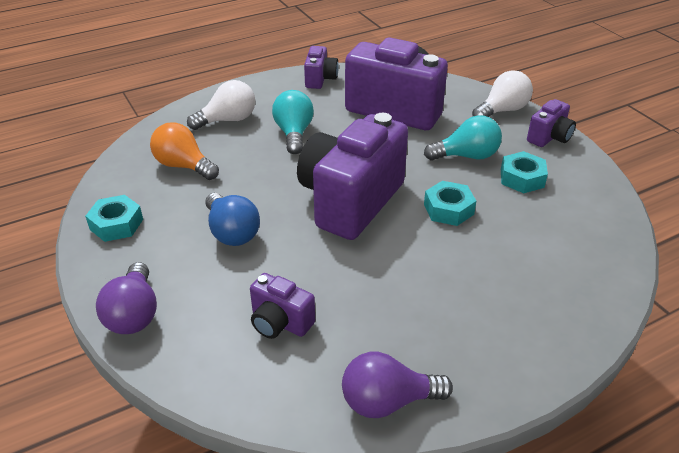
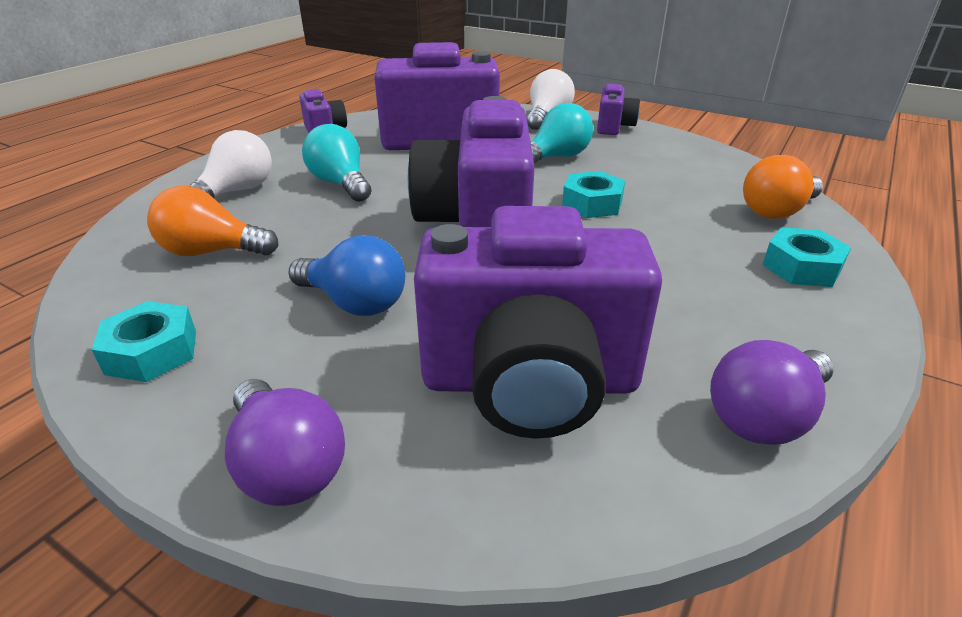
camera: 30 degrees left, 5 degrees down
purple camera [250,273,315,339] -> purple camera [414,206,662,439], size x2.14
turquoise nut [501,151,548,193] -> turquoise nut moved to [762,227,851,287]
none -> orange light bulb [743,155,823,219]

